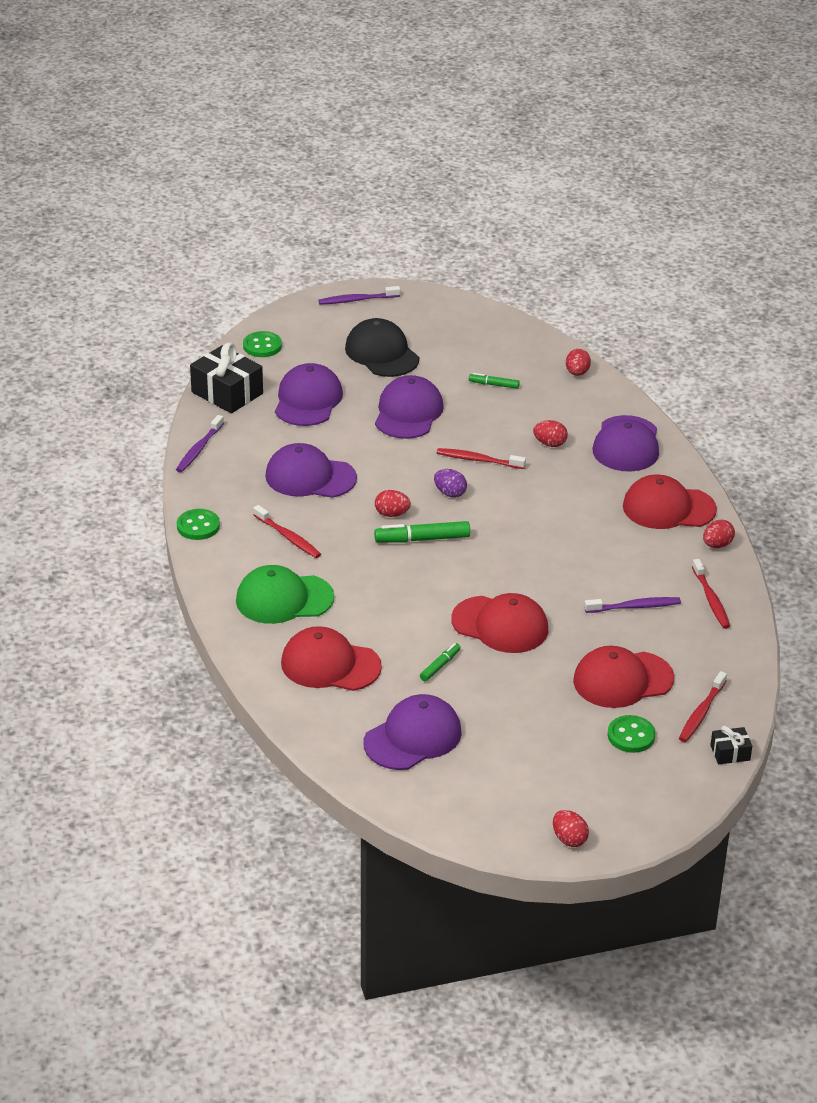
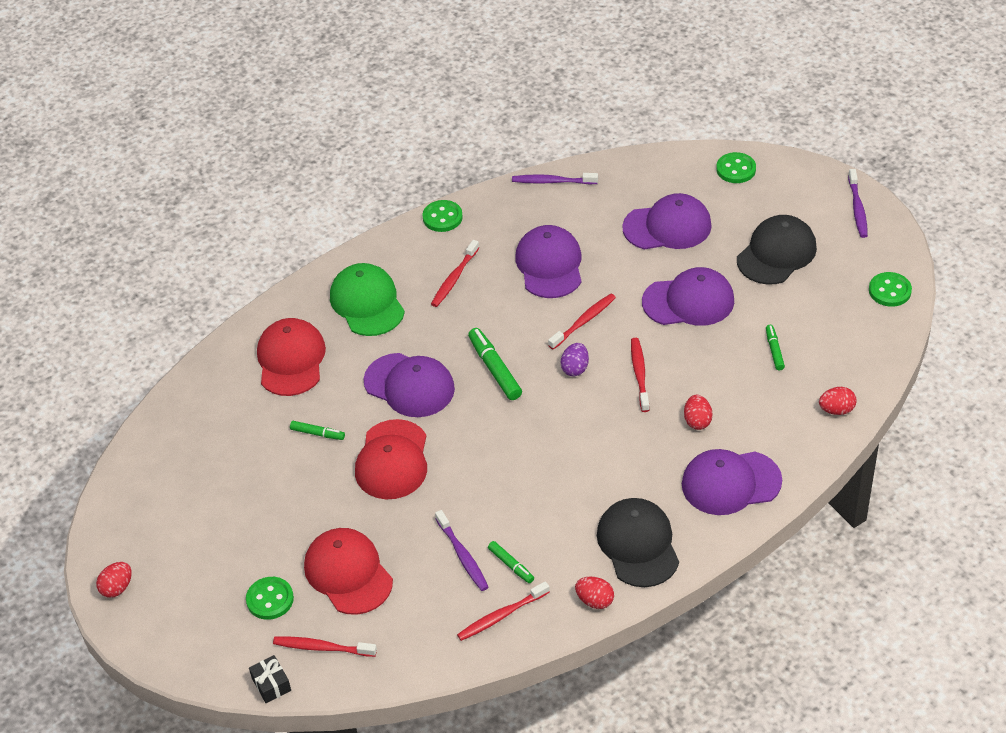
camera: 75 degrees right, 10 degrees up
black gift [190,342,263,413] -> none
purple toothbrush [318,286,400,305] -> purple toothbrush turned 150 degrees counterclockwise [848,169,868,238]
purple cap [364,694,462,770] -> purple cap moved to [364,353,455,417]
red egg [375,490,411,517] -> none
red cap [623,475,717,529] -> black cap [597,498,679,587]
none -> green marker [488,541,534,583]
none -> red toothbrush [548,294,616,350]
none -> green button [869,272,912,307]

